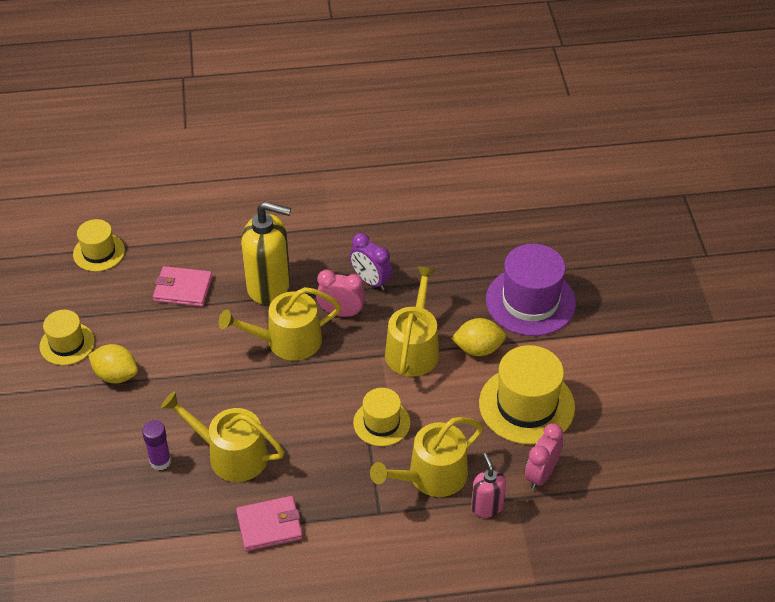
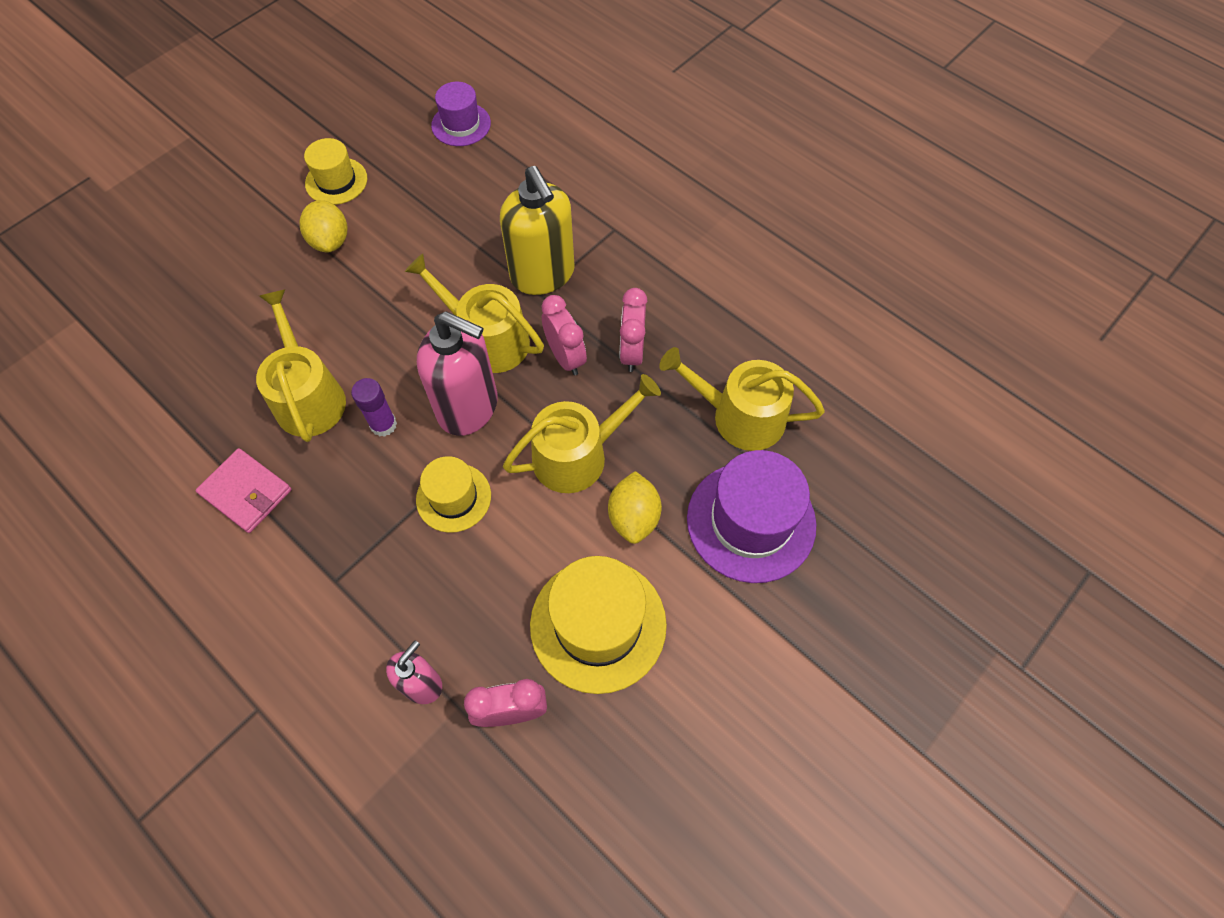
camera: 50 degrees right, 15 degrees up
yellow hat [73,219,125,271] -> purple hat [431,82,491,146]
purple glue stick [142,420,171,470] -> purple glue stick moved to [351,378,397,437]
pink wallet [153,266,212,307] -> none
purple clock [350,233,392,291] -> pink clock [620,288,647,372]
yellow watering can [370,417,483,497] -> yellow watering can moved to [659,347,825,451]
yellow lemon [451,318,506,356] -> yellow lemon turned 45 degrees clockwise [608,471,662,544]
none -> pink soap dispenser [417,311,498,436]

